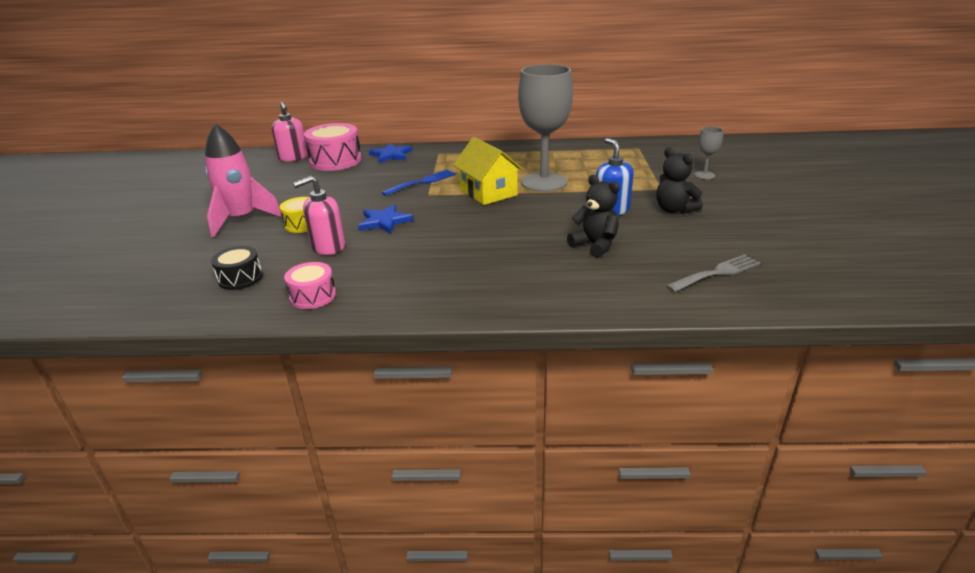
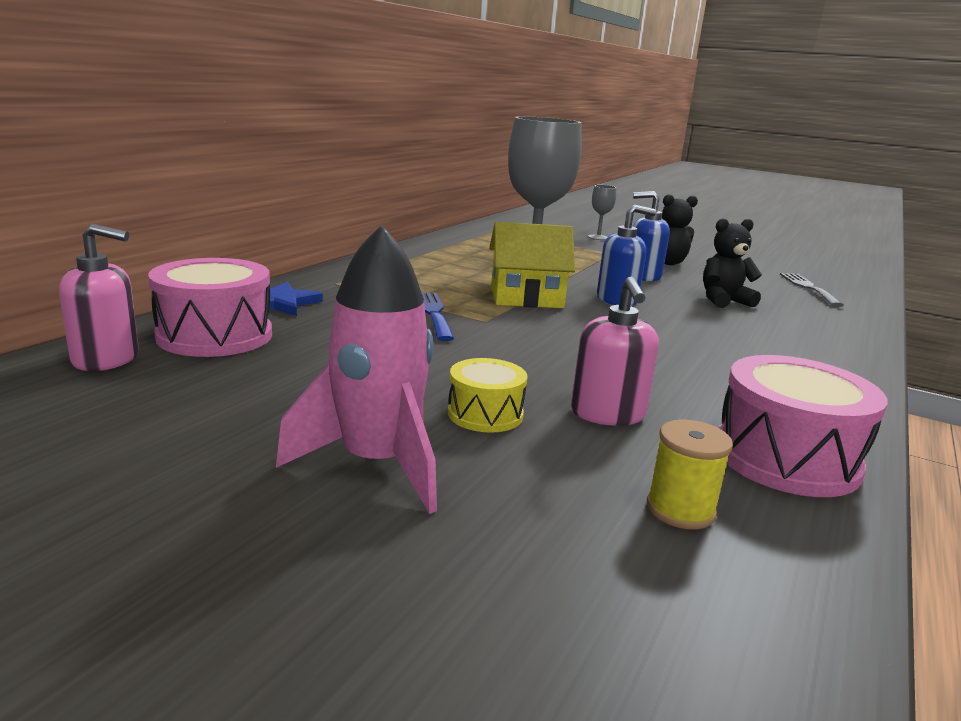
camera: 65 degrees left, 10 degrees down
black drum [211,246,263,290] -> yellow spool [647,419,733,529]
pink drum [284,262,336,309] -> pink drum [719,355,887,497], size x1.73
blue star [358,204,413,234] -> none
none -> blue soap dispenser [597,205,656,306]

